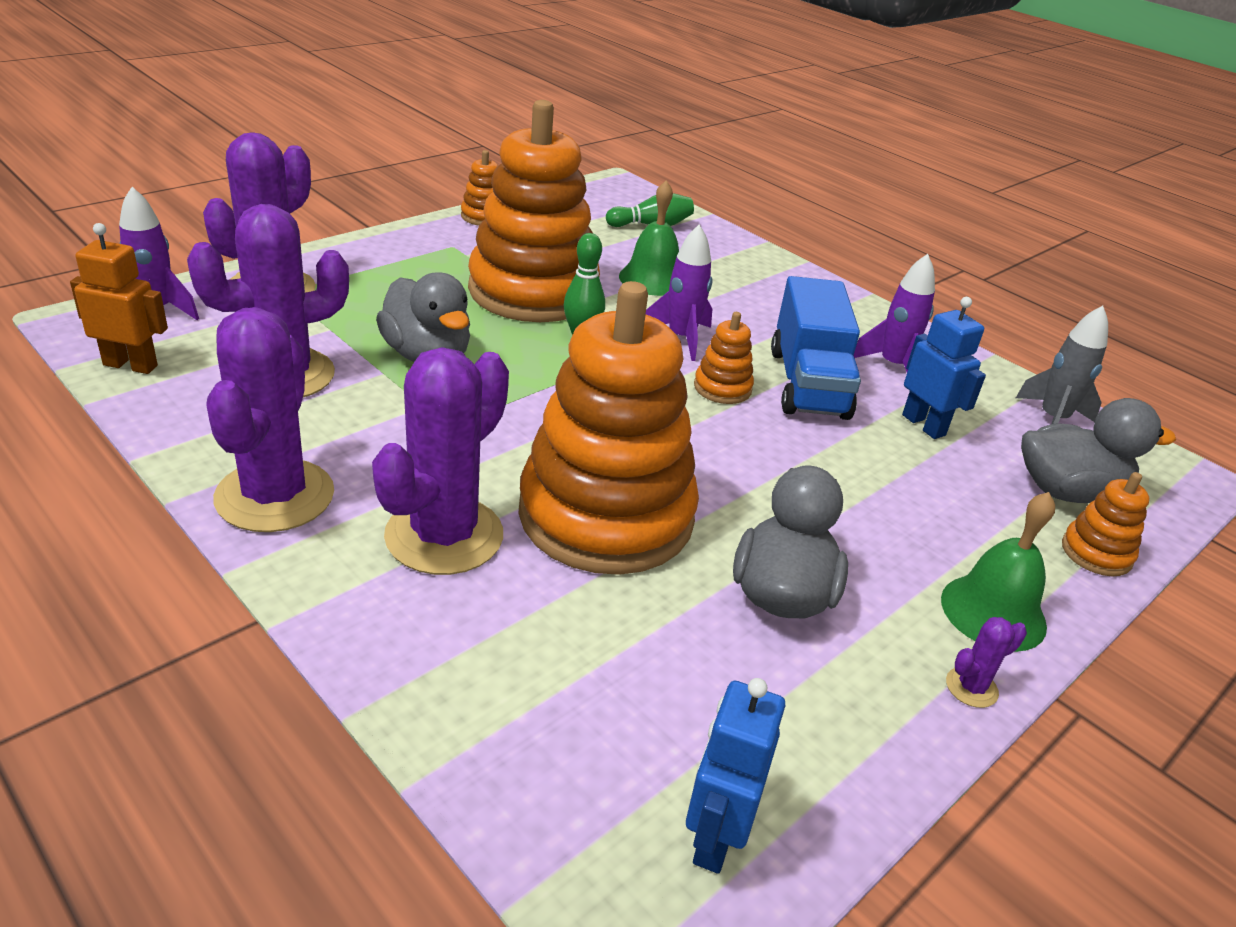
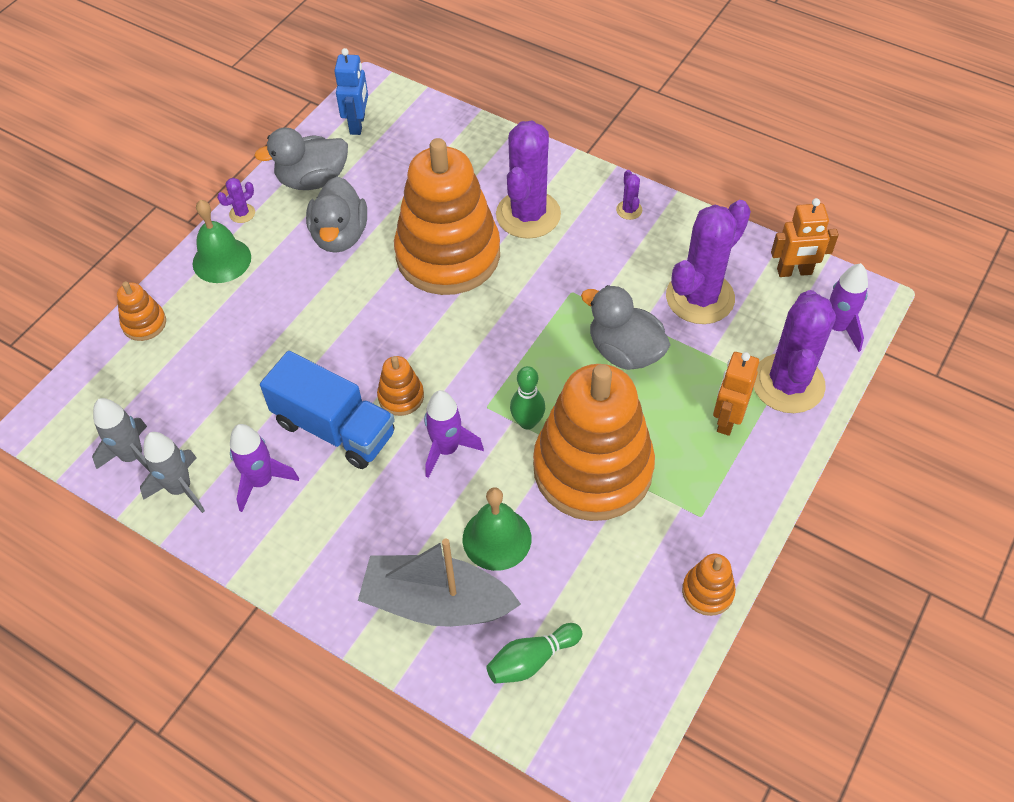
camera: 170 degrees right, 20 degrees up
purple cactus [206,307,334,532] -> purple cactus [616,170,642,220], size x0.40
blue truck [771,276,861,420] -> blue truck turned 135 degrees clockwise [260,351,395,469]
blue robot [902,297,986,439] -> none
grey duck [1021,398,1176,503] -> grey duck moved to [254,127,348,190]
none -> grey rocket [140,432,205,513]
none -> grey boat [358,538,521,627]
none -> orange robot [713,352,759,436]

